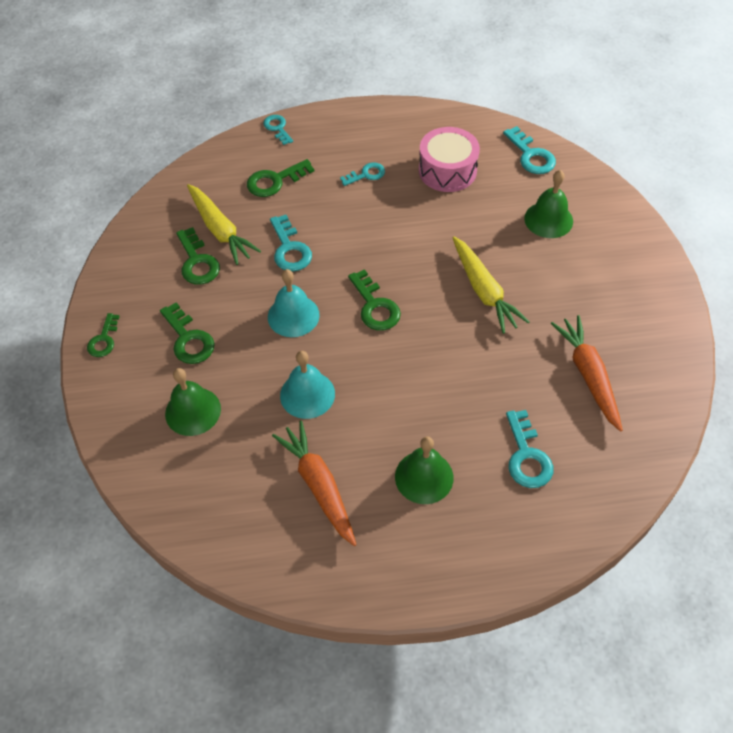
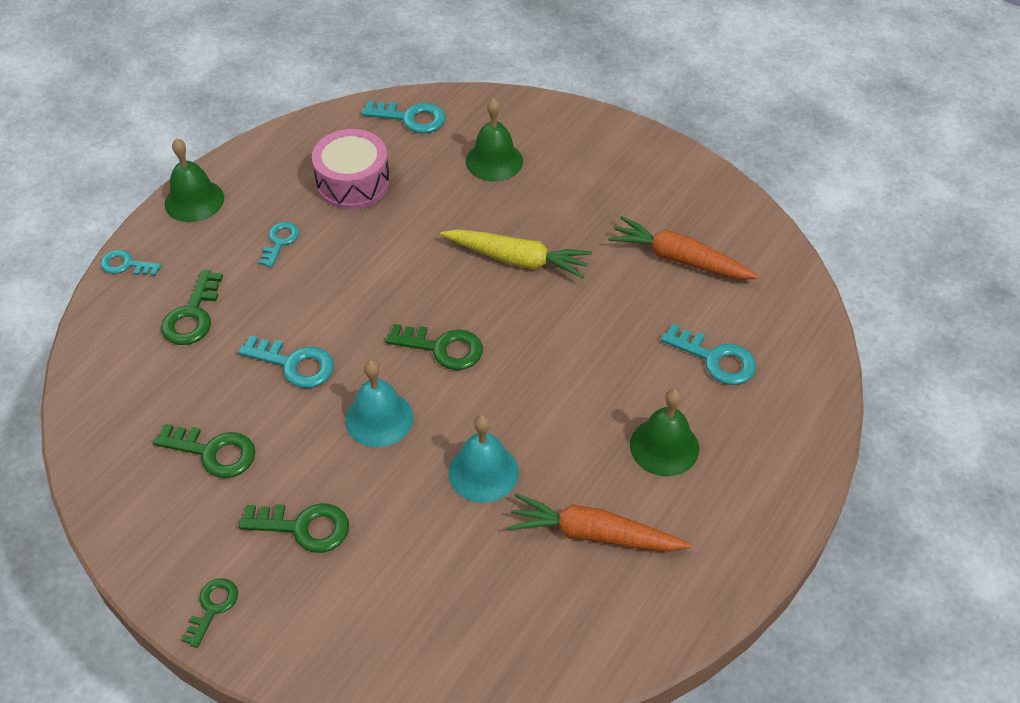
camera: 50 degrees left, 5 degrees down
green key [87,313,120,357] -> green key turned 120 degrees counterclockwise [182,578,238,648]
green bell [165,368,221,436] -> green bell moved to [165,138,224,222]
yellow carrot [187,184,261,265] -> none

